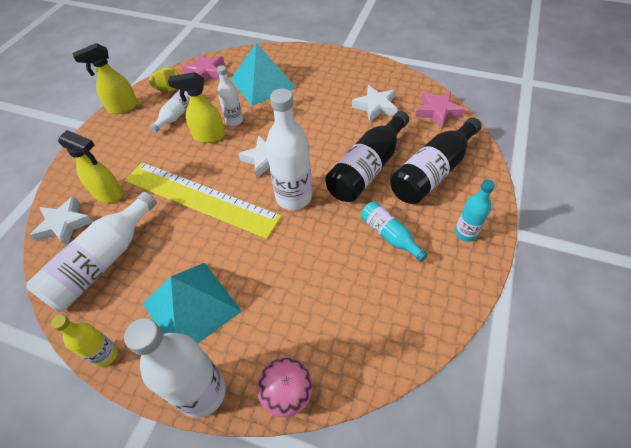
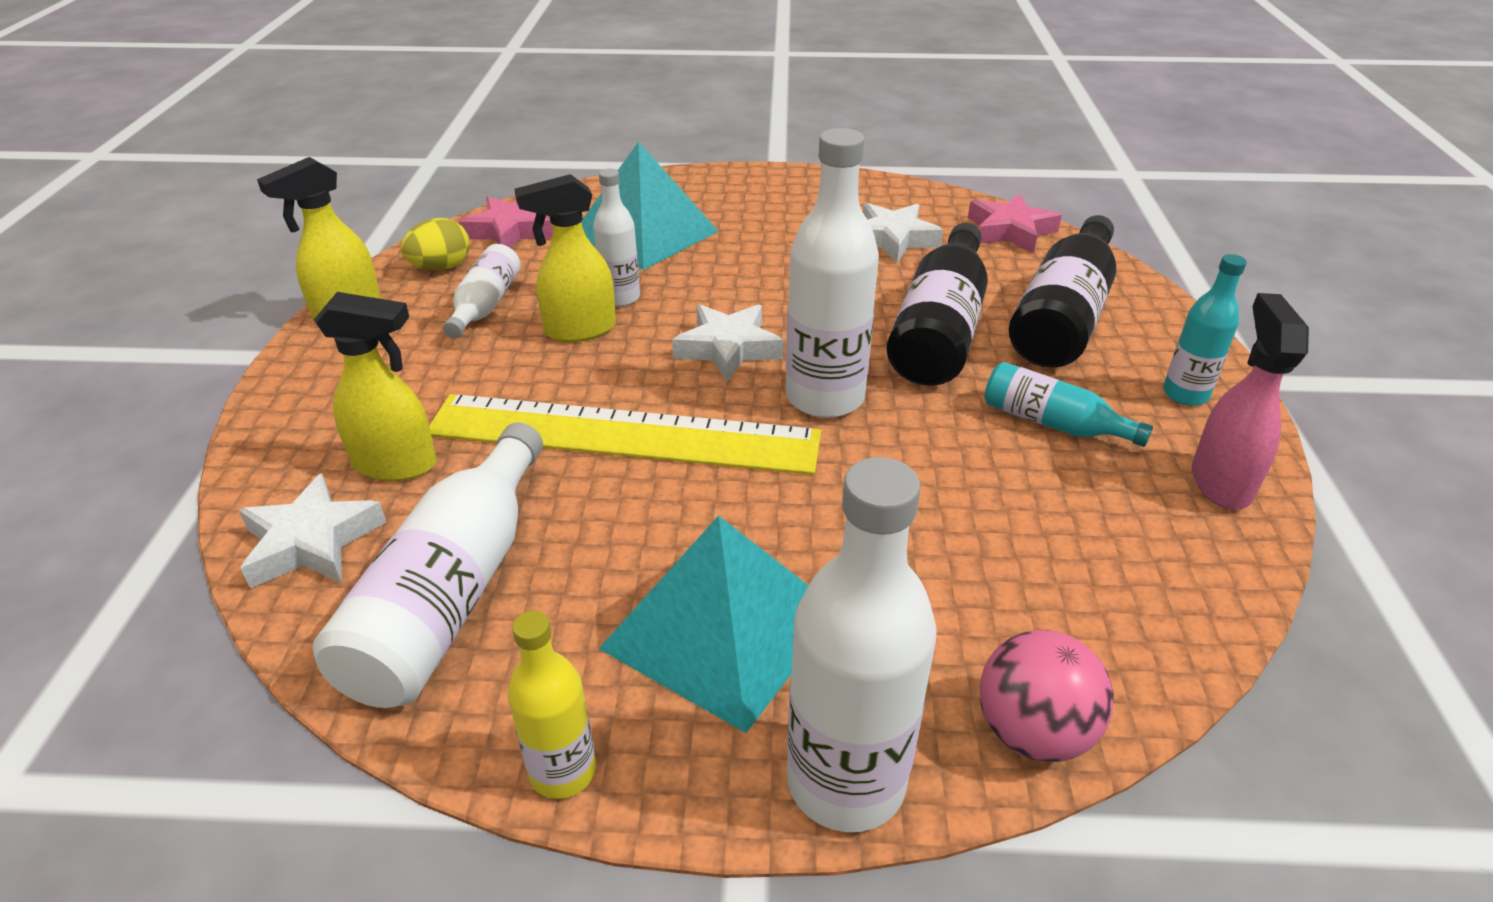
camera: 20 degrees left, 15 degrees down
none -> pink spray bottle [1192,293,1309,509]

